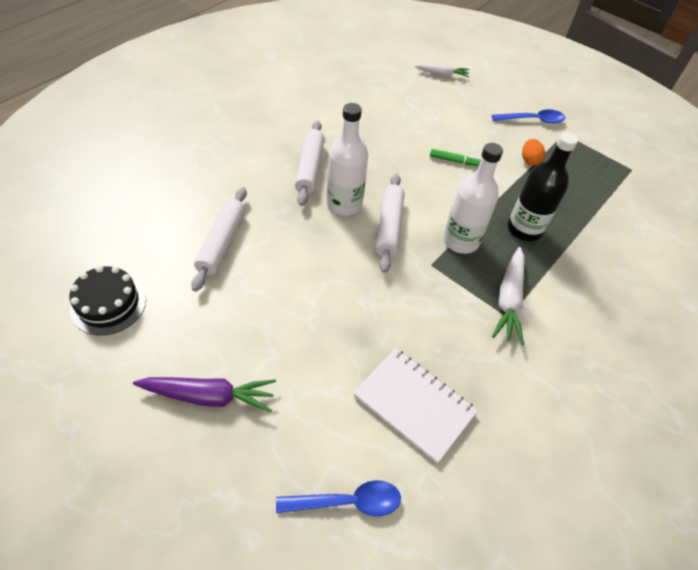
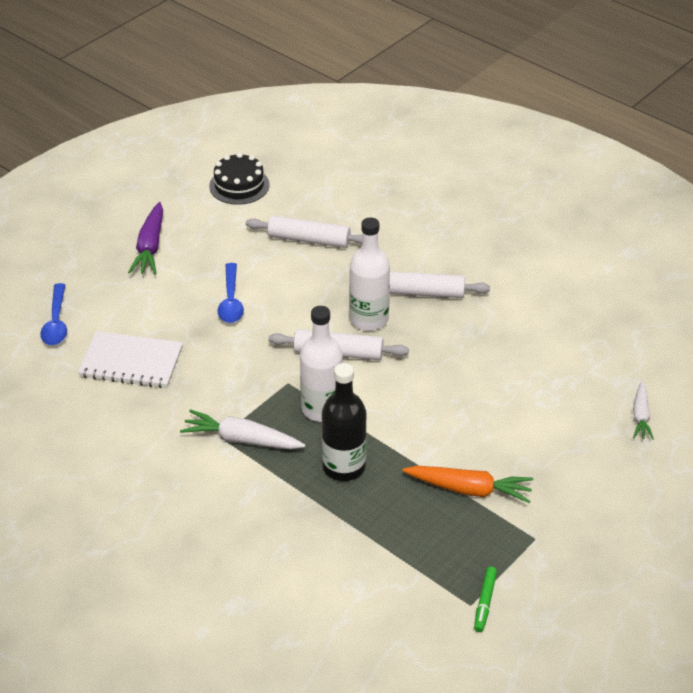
camera: 95 degrees right, 10 degrees down
white notebook [353,348,478,464] -> white notebook turned 60 degrees clockwise [78,331,183,388]
green marker [430,149,481,167] -> green marker moved to [474,567,497,632]
blue spoon [492,109,565,124] -> blue spoon moved to [218,263,244,323]
orange egg [522,139,545,166] -> orange carrot [402,466,534,503]

